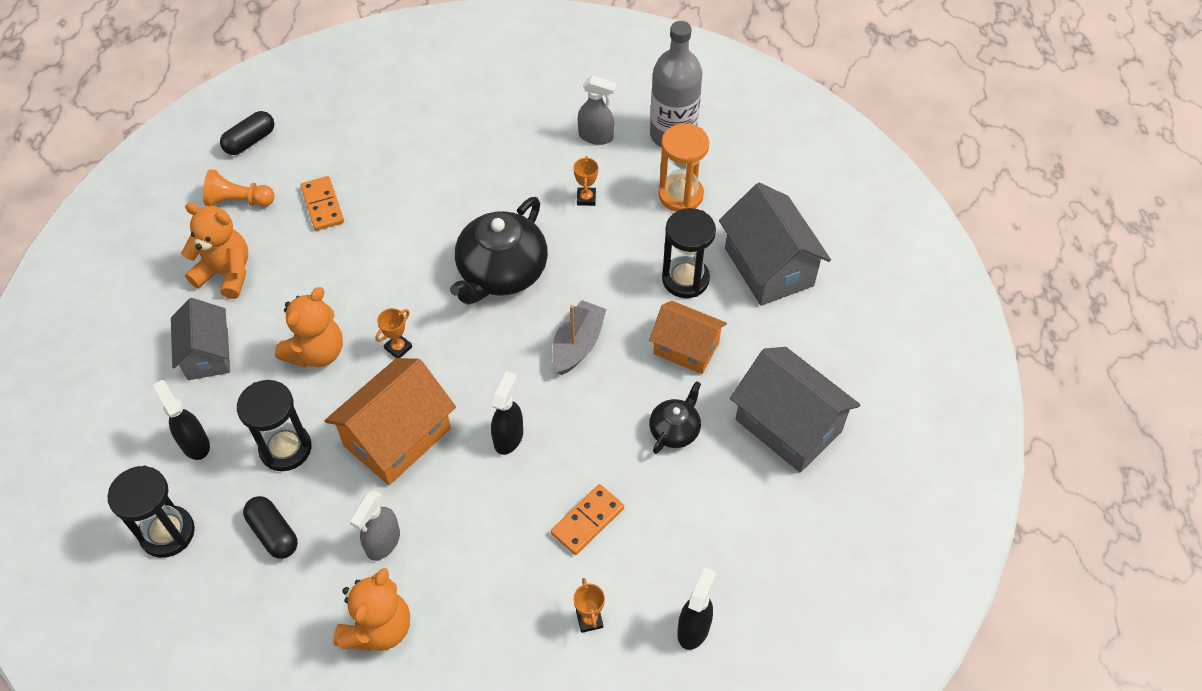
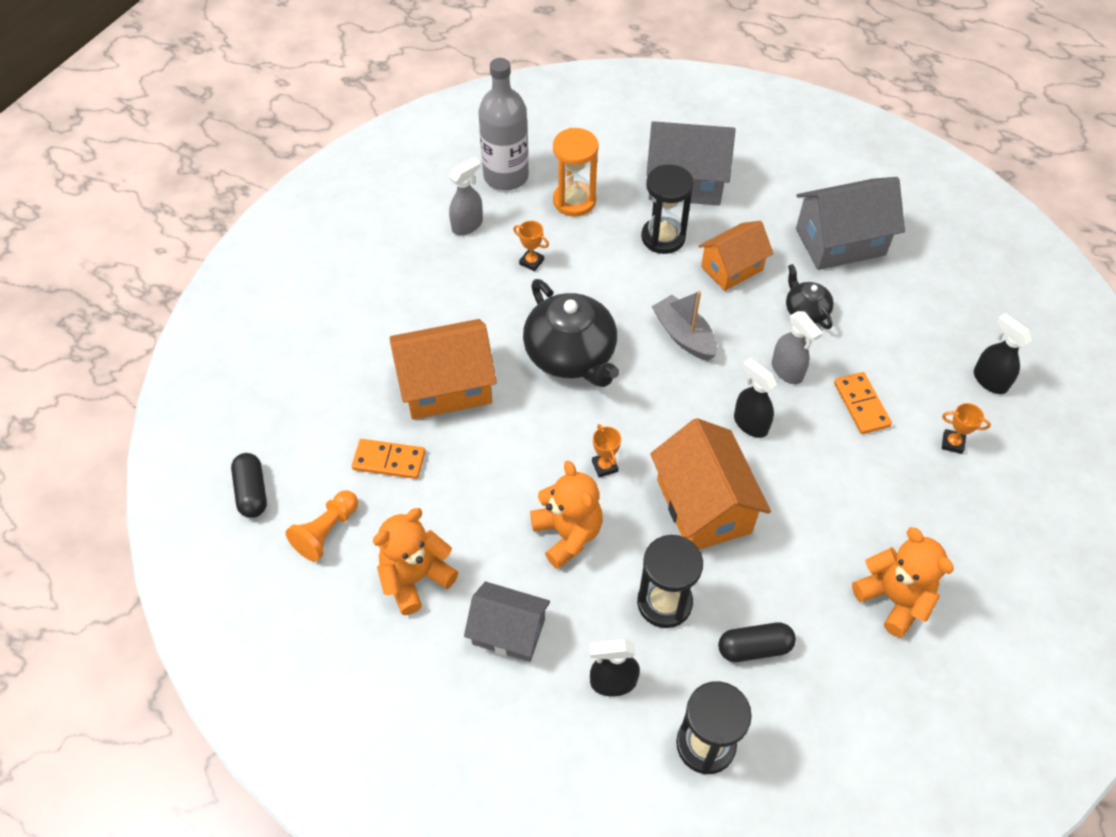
camera: 60 degrees left, 0 degrees up
grey spray bottle [349,490,400,561] -> grey spray bottle moved to [772,311,823,384]
none -> orange house [390,319,497,420]

